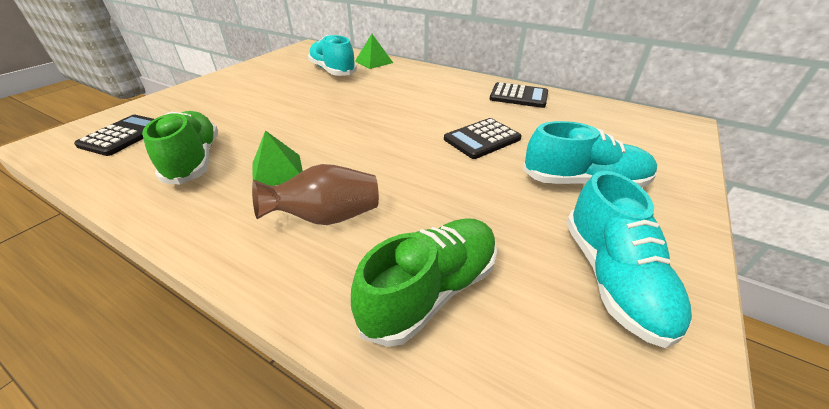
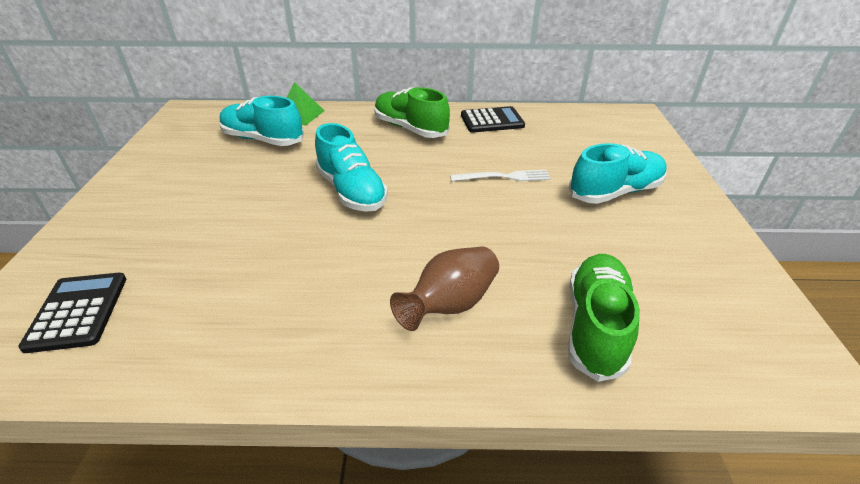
camera: 30 degrees left, 0 degrees up
green shoe [142,111,218,185] -> green shoe moved to [374,87,450,138]
green pyramid [252,130,303,186] -> none
black calculator [444,118,522,159] -> white fork [450,170,551,181]
turquoise shoe [566,171,692,348] -> turquoise shoe moved to [315,123,388,212]

